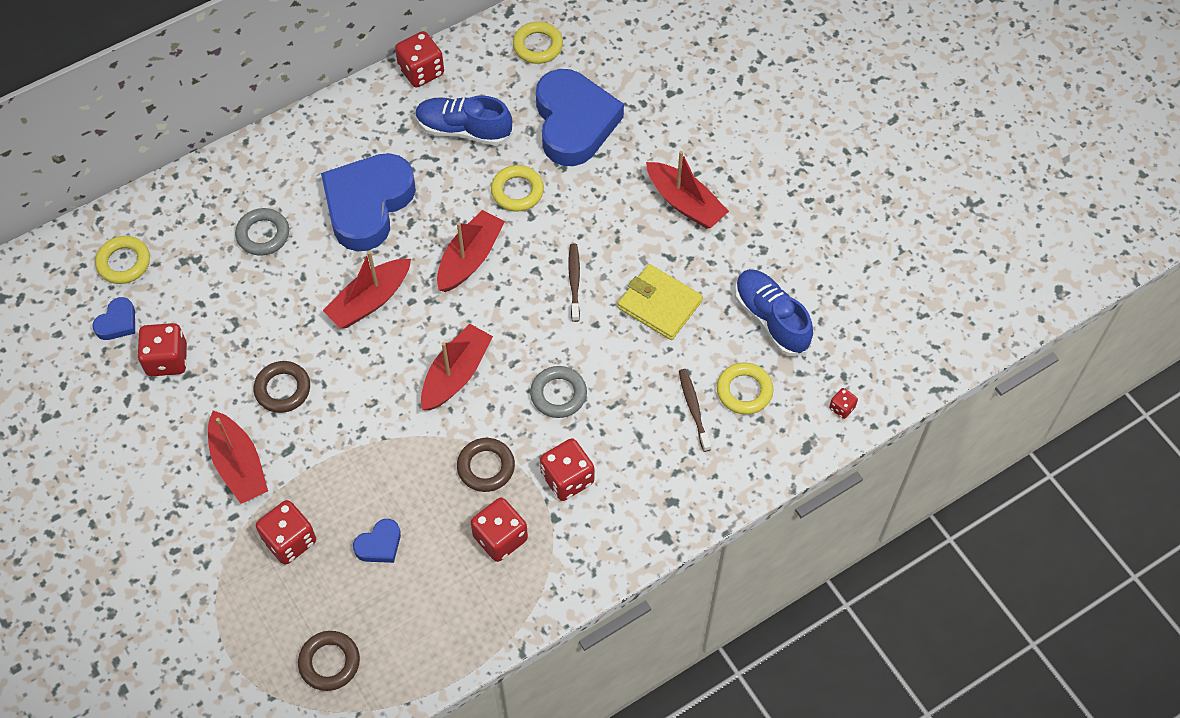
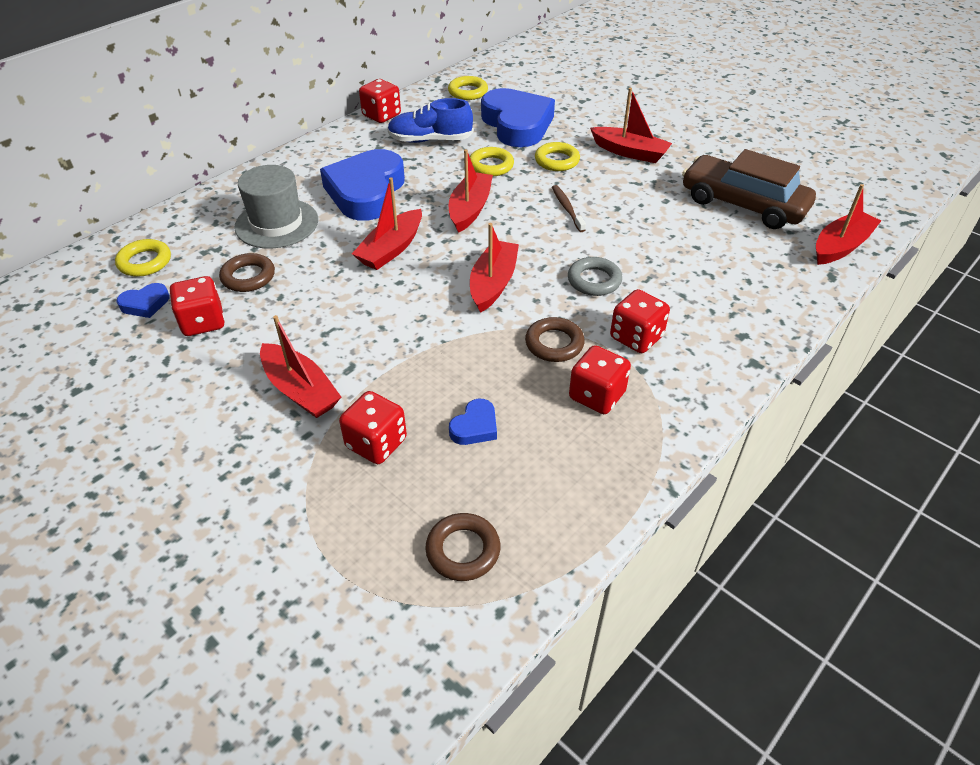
camera: 15 degrees left, 15 degrees down
blue heart [92,297,135,340] -> blue heart turned 45 degrees clockwise [117,283,169,318]
grey ring [235,208,289,256] -> grey hat [234,165,318,249]
brown ring [254,361,310,413] -> brown ring moved to [219,253,275,292]
yellow wallet [618,264,703,340] -> none
brown toothbrush [679,369,711,452] -> none
yellow ring [717,363,773,414] -> yellow ring moved to [535,142,580,171]
blue shoe [735,269,813,356] -> brown car [682,149,816,229]
red dice [829,388,858,419] -> red boat [816,184,881,265]

